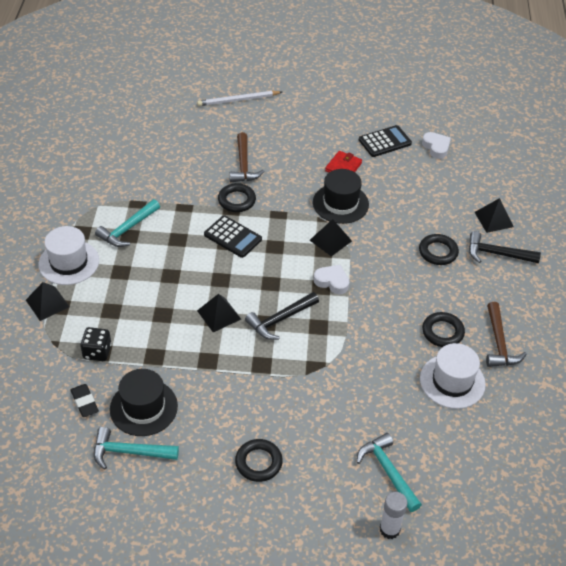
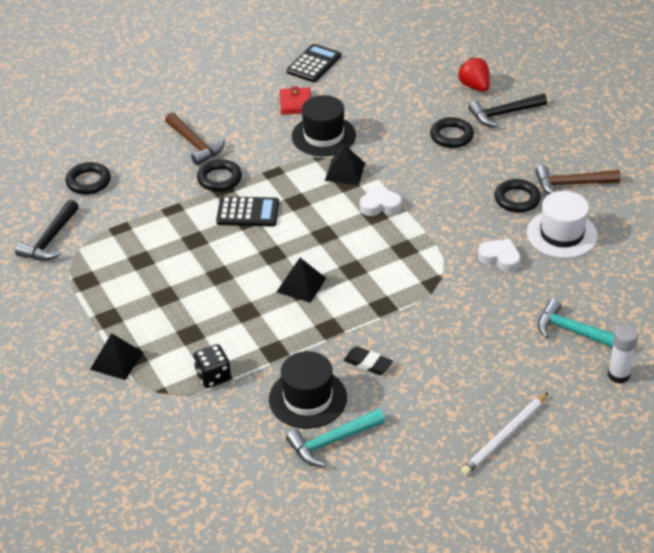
camera: 30 degrees left, 5 degrees down
white hat [38,226,99,285] -> none
black eraser [70,384,99,417] -> black eraser moved to [343,346,393,375]
turquoise hammer [95,199,160,247] -> none
white pencil [197,91,282,106] -> white pencil moved to [461,392,549,476]
black ring [235,439,283,482] -> black ring moved to [66,162,111,195]
black hammer [245,292,319,340] -> black hammer moved to [15,200,79,261]
white heart [422,132,451,159] -> white heart moved to [478,239,521,272]
black pyramid [474,198,514,233] -> red strawberry [458,57,490,92]
brown hammer [486,302,527,367] -> brown hammer turned 120 degrees clockwise [535,165,621,195]

